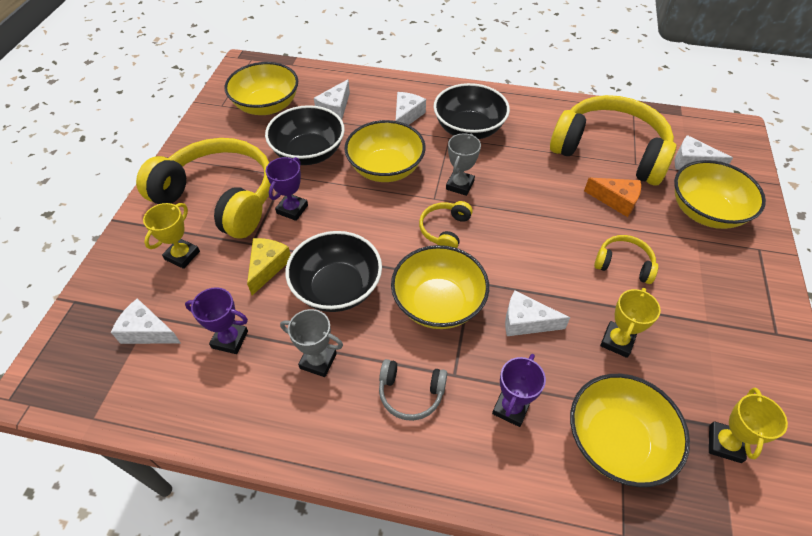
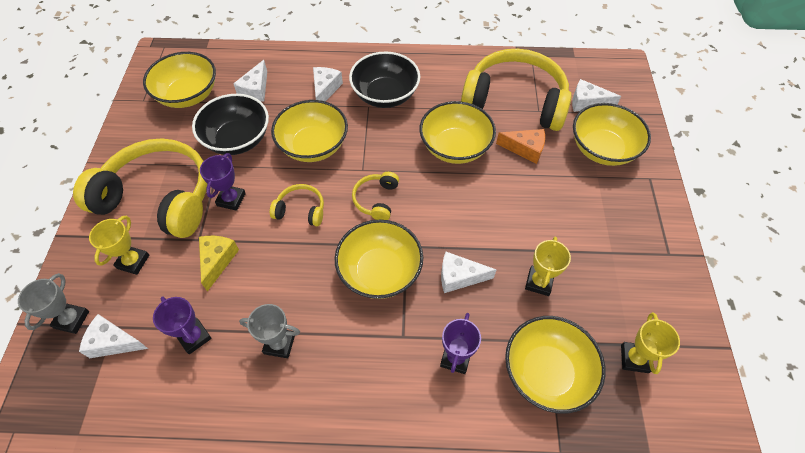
camera: 10 degrees left, 5 degrees up
purple trophy [185,287,248,354] -> purple trophy turned 45 degrees clockwise [153,297,212,354]
black bowl [285,231,382,312] -> none
grey headphones [379,359,448,421] -> none
grey trophy [446,133,481,196] -> grey trophy moved to [18,273,89,334]
yellow headphones [594,235,658,284] -> yellow headphones moved to [270,184,324,226]
none -> yellow bowl [419,101,496,164]

